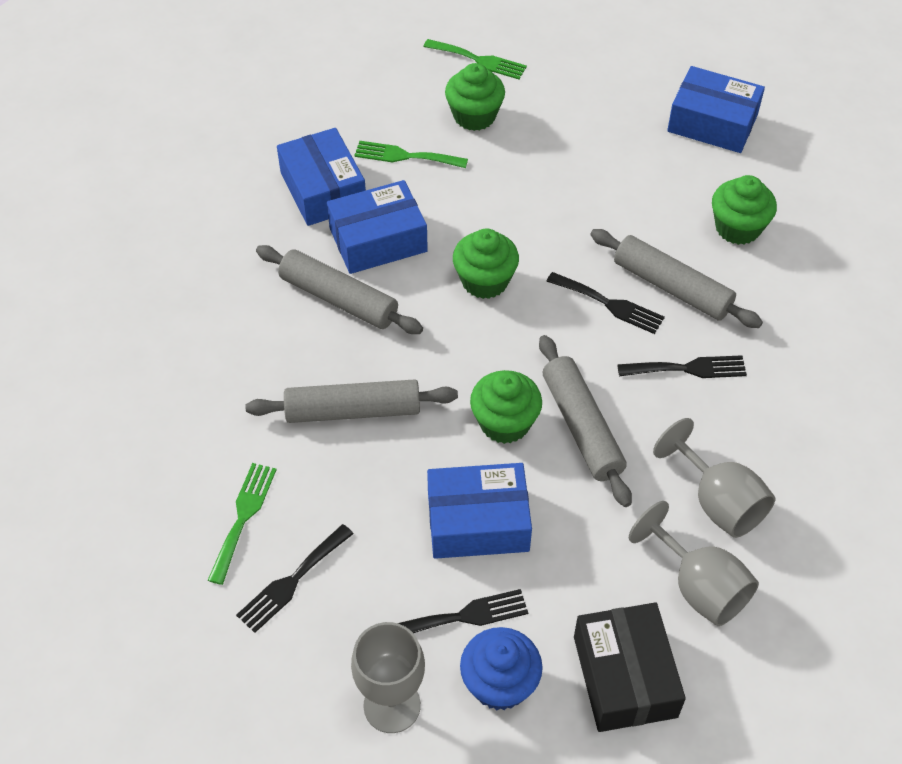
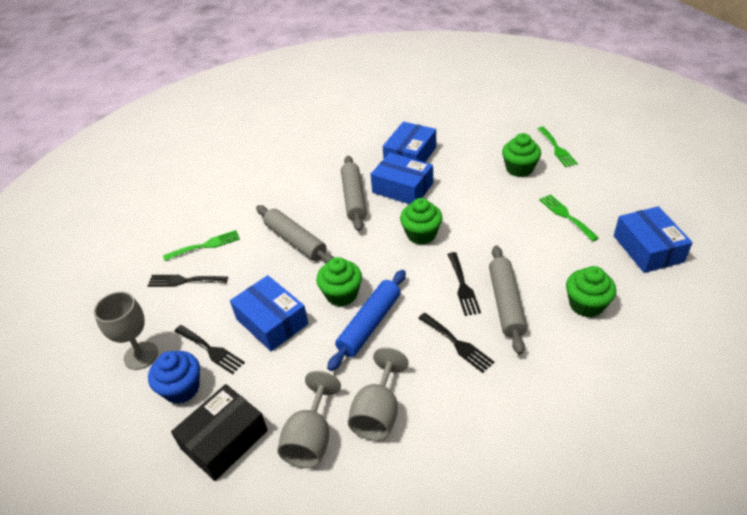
camera: 55 degrees right, 10 degrees down
green fork [354,141,468,168] -> green fork moved to [539,194,599,242]
grey rolling pin [539,335,632,507] -> blue rolling pin [327,270,406,371]

